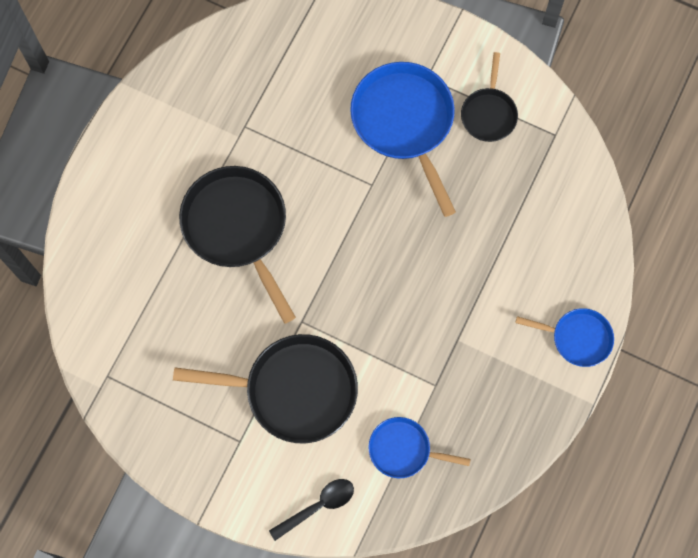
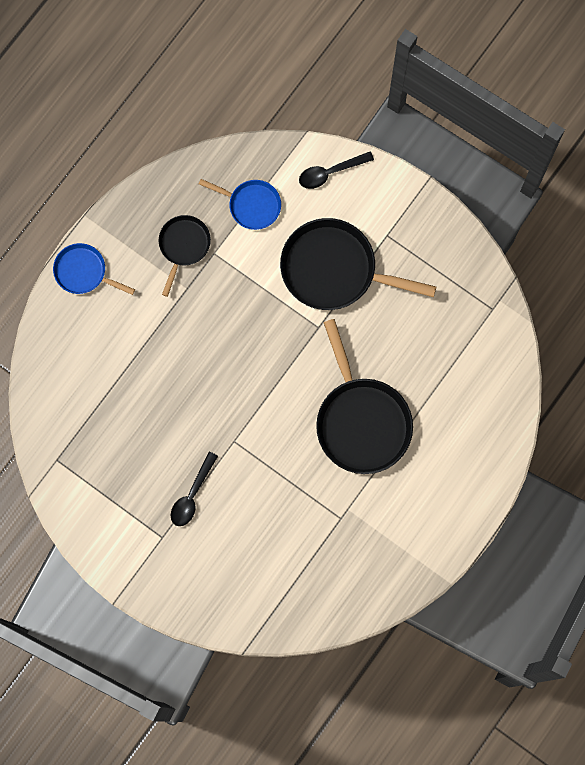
camera: 170 degrees left, 5 degrees up
blue pan [350,62,456,217] -> black spoon [171,452,218,526]
black pan [461,52,518,142] -> black pan moved to [159,215,211,297]

